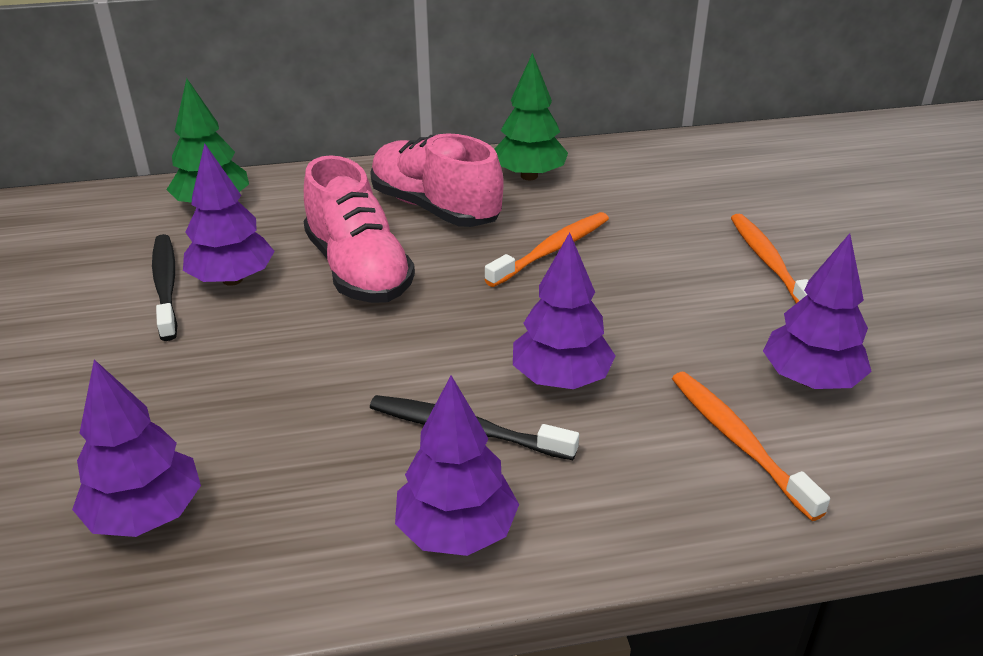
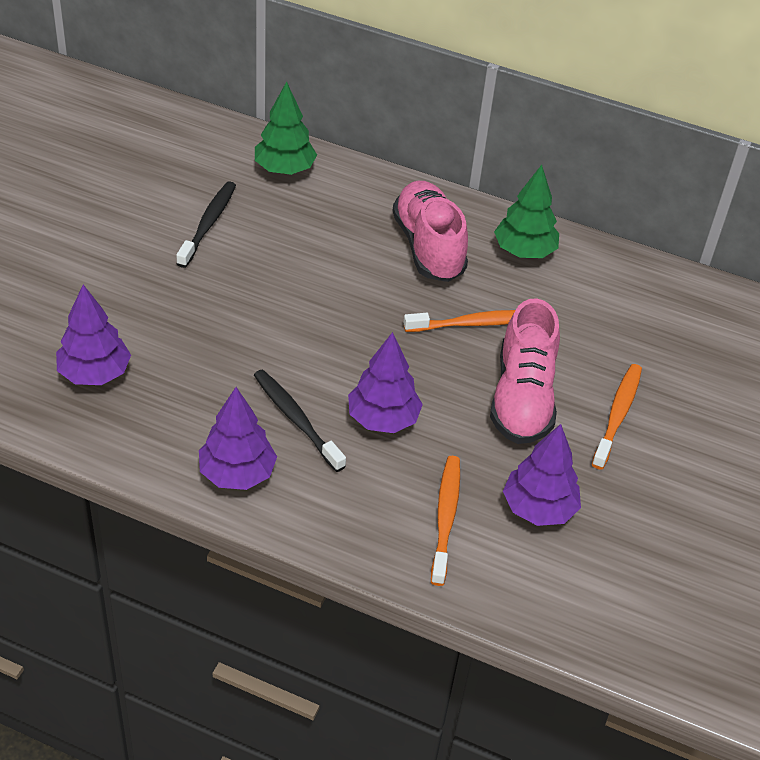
camera: 30 degrees right, 10 degrees up
purple tree [183,143,275,286] -> none
pink shoe [304,155,415,303] -> pink shoe moved to [490,299,560,444]

